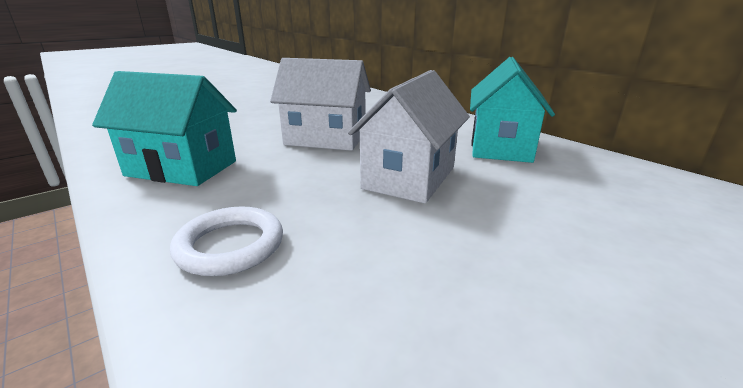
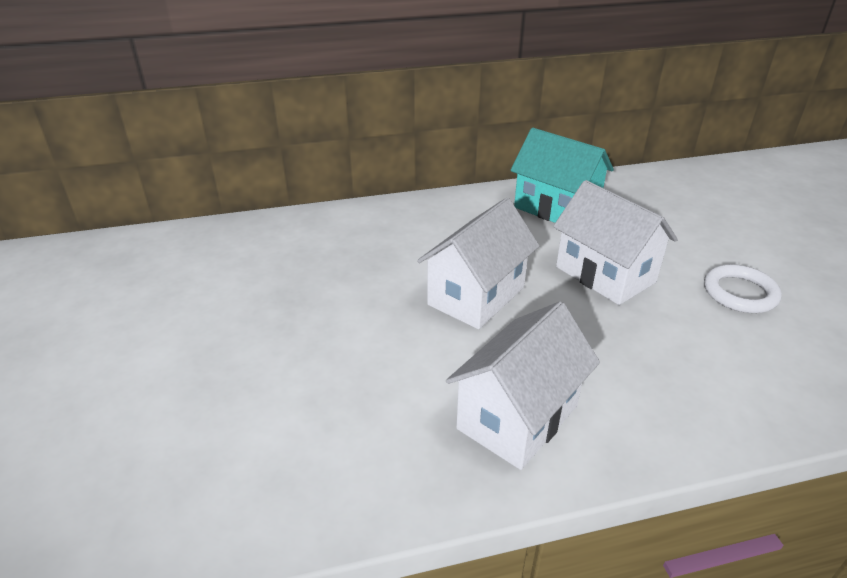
camera: 65 degrees left, 10 degrees up
turquoise house [92,71,237,186] -> white house [446,301,600,470]
white ring [170,206,283,276] -> white ring moved to [704,264,782,313]

